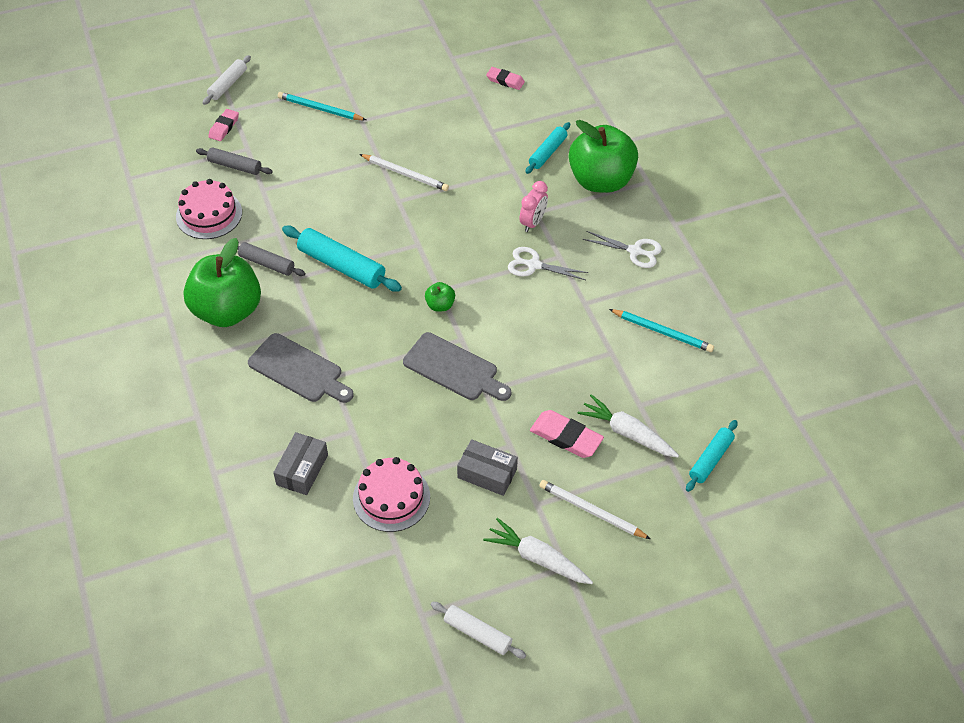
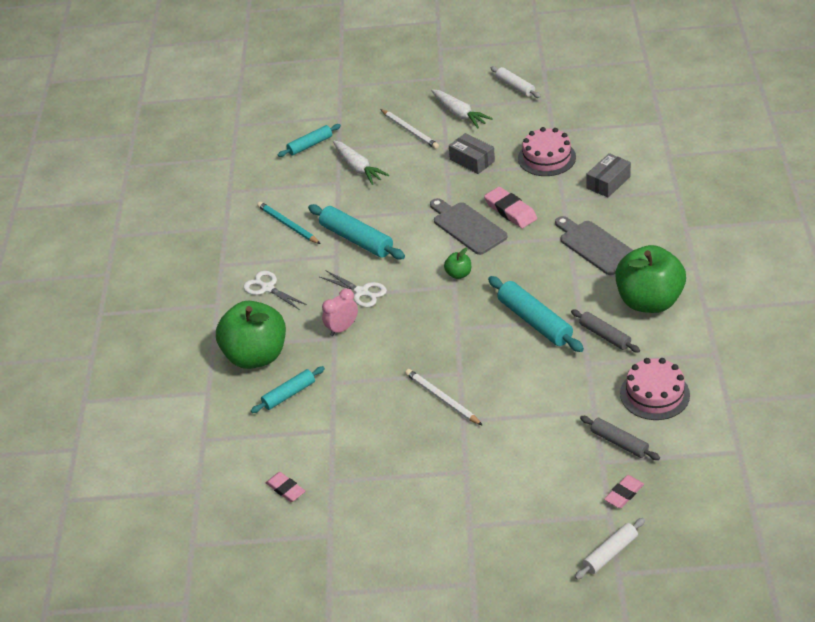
camera: 155 degrees left, 10 degrees down
turquoise pencil [278,92,366,120] -> none
pink eraser [530,410,604,458] -> pink eraser moved to [484,187,537,228]
none -> turquoise rolling pin [308,204,405,259]

